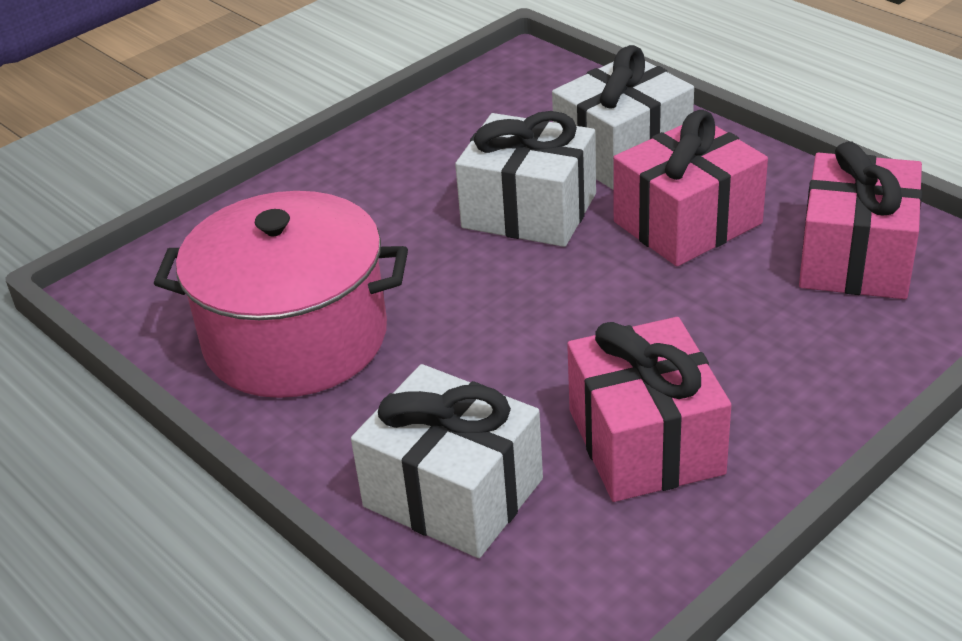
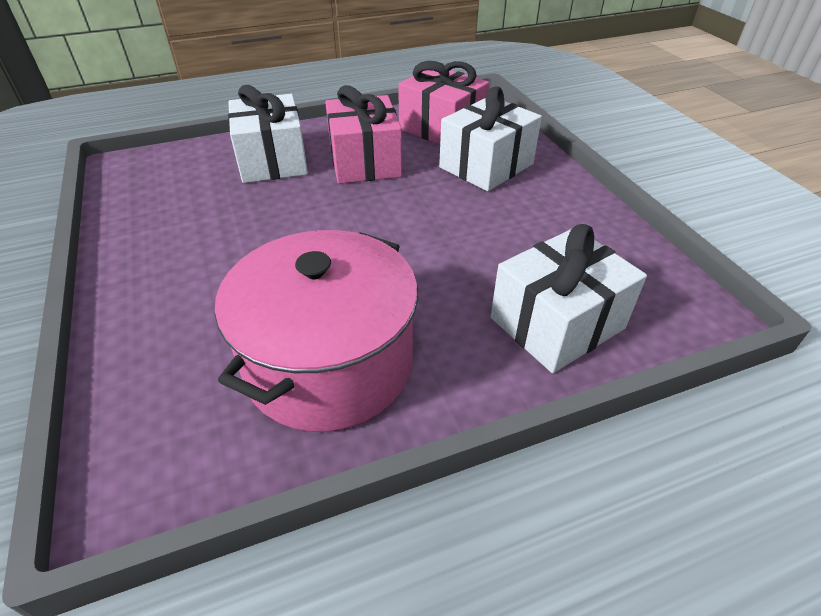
camera: 70 degrees left, 5 degrees up
white gift [455,111,596,247] -> white gift moved to [439,86,542,191]
pink gift [567,317,731,502] -> none

